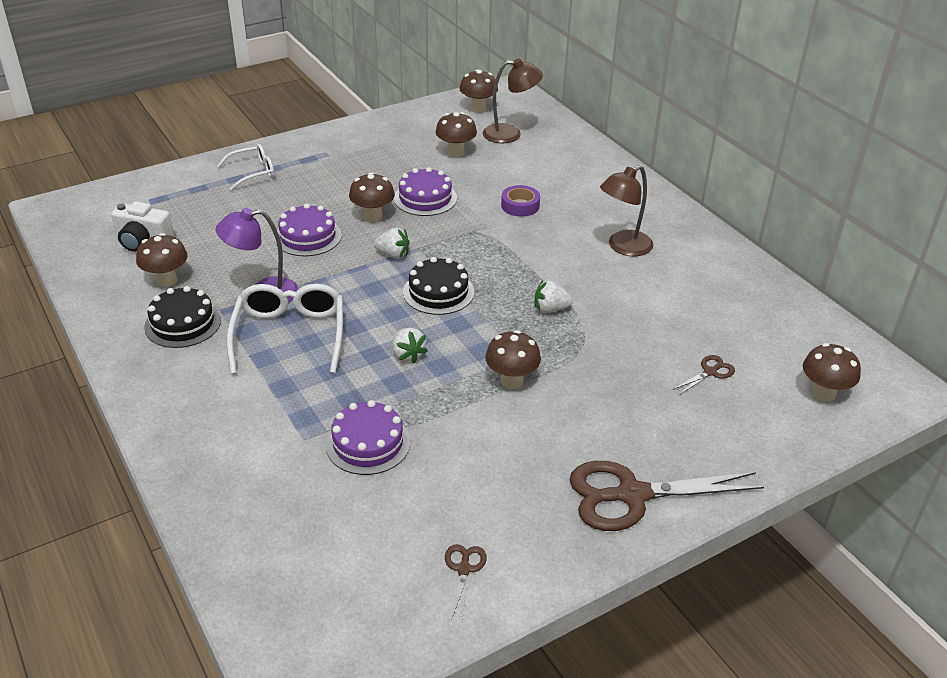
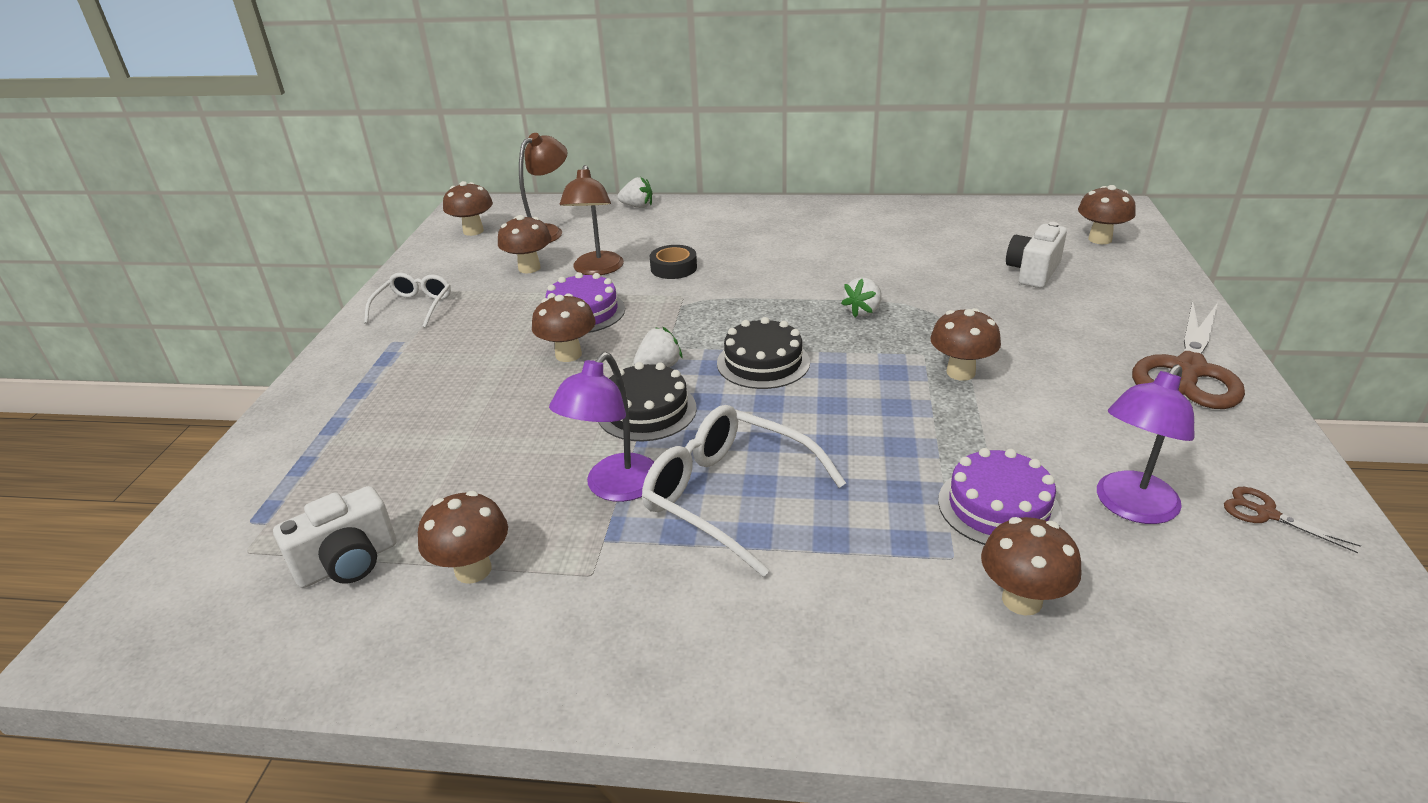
camera: 50 degrees left, 5 degrees down
black cake [144,286,221,348] -> black cake moved to [598,362,697,441]
white glasses [217,144,274,191] -> white glasses moved to [364,273,451,328]
purple cake [274,204,342,256] -> none
white strawberry [393,328,428,363] -> white strawberry moved to [618,177,652,208]
purple tape [501,185,540,217] -> black tape [650,245,697,279]
brown lamp [600,165,653,256] -> brown lamp moved to [560,165,624,275]
brown scissors [673,355,735,395] -> white camera [1006,222,1067,288]
none -> brown mushroom [981,517,1082,616]
none -> purple lamp [1097,365,1194,524]

